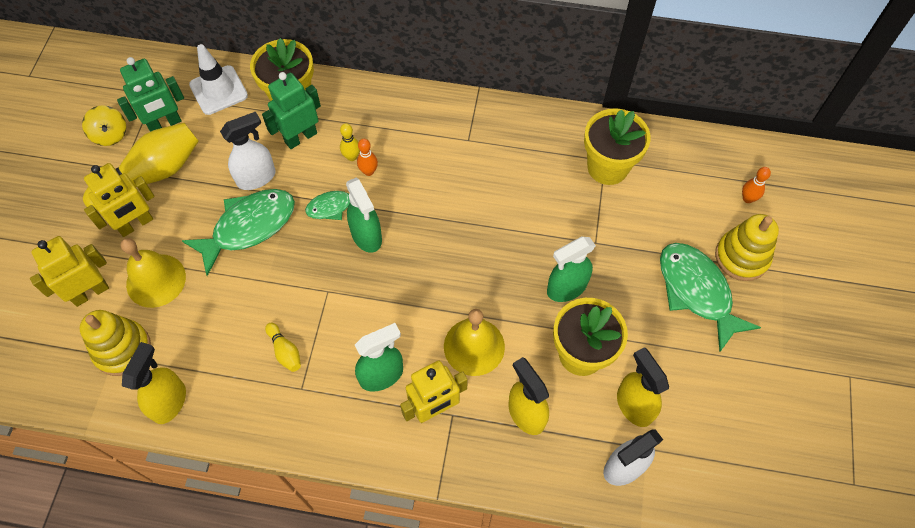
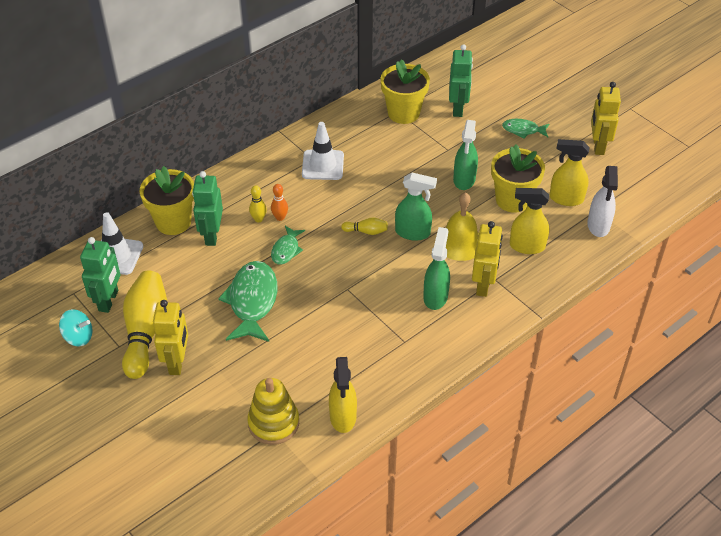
camera: 50 degrees left, 15 degrees down
yellow robot [30,236,109,307] -> yellow robot moved to [591,82,621,155]
yellow spinning top [82,105,126,146] -> turquoise spinning top [59,309,93,346]
yellow bell [120,238,186,308] -> none
yellow spray bottle [122,342,186,424] -> yellow spray bottle turned 150 degrees counterclockwise [329,357,357,433]
white spray bottle [220,112,276,190] -> none
yellow bowling pin [265,323,301,372] -> yellow bowling pin moved to [341,217,388,235]
green spray bottle [346,177,382,253] -> green spray bottle moved to [395,173,437,241]
green fish [660,243,761,352] -> green fish [502,119,549,138], size x0.54
yellow stacking toy [715,214,779,281] -> none
orange bowling pin [742,167,771,203] -> none
none -> white traffic cone [302,122,344,180]
none -> green robot [449,44,473,117]

